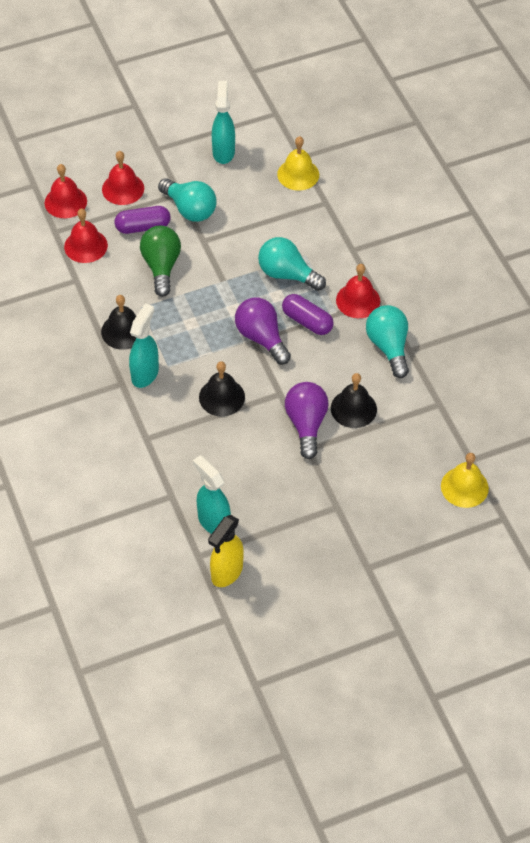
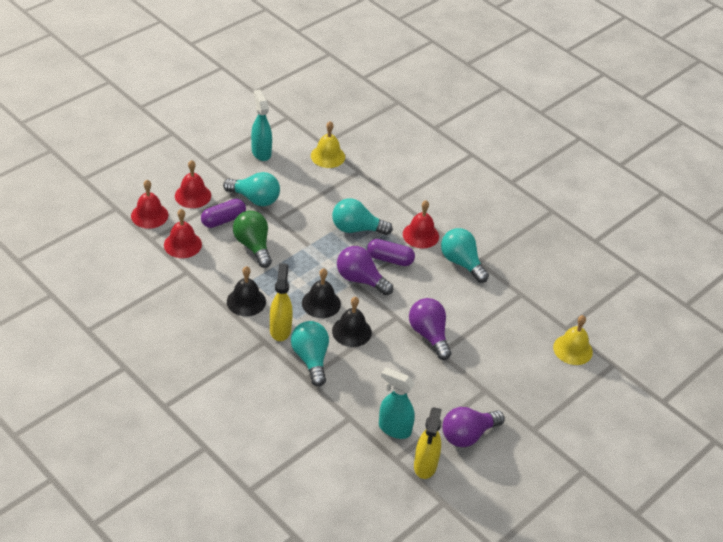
camera: 25 degrees left, 10 degrees down
turquoise spray bottle [129,303,159,388] -> yellow spray bottle [270,263,293,341]
black bell [331,373,377,428] -> black bell moved to [302,268,341,318]
none -> turquoise light bulb [291,321,329,387]
none -> purple light bulb [442,407,504,447]

